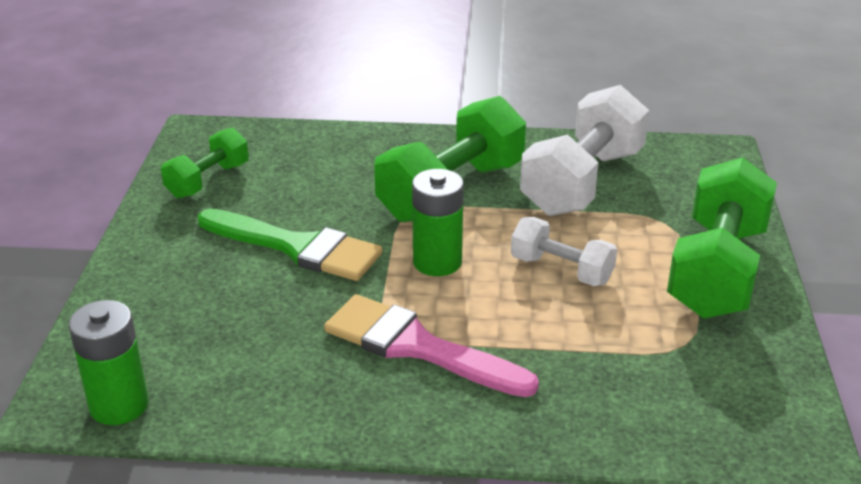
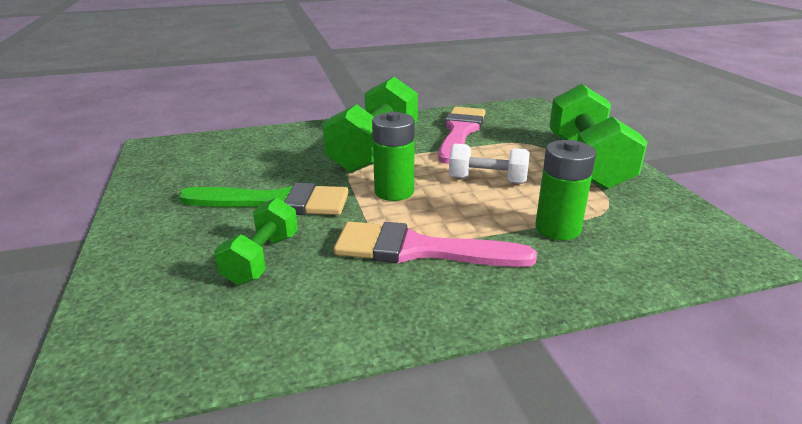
camera: 20 degrees left, 5 degrees down
green battery [69,300,149,425] -> green battery moved to [535,140,596,240]
green dumbbell [161,127,249,199] -> green dumbbell moved to [214,198,298,285]
white dumbbell [520,85,650,216] -> pink brush [438,107,486,164]

